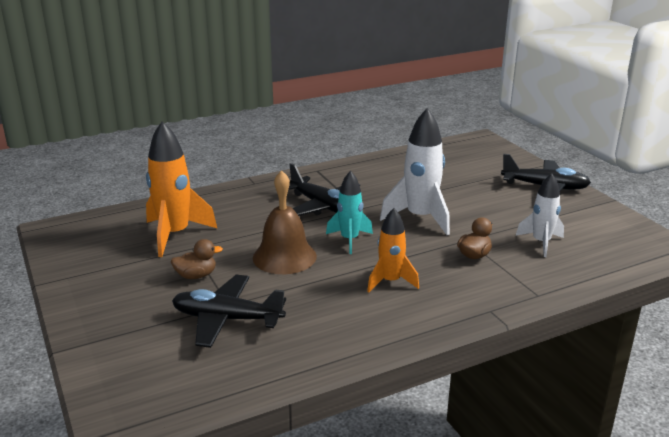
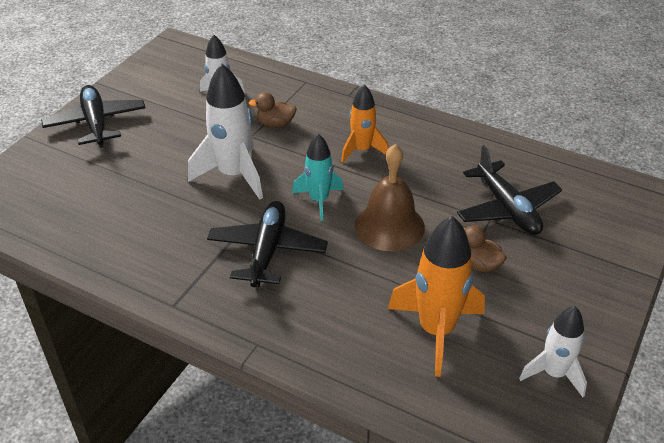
camera: 125 degrees left, 15 degrees up
none -> white rocket [519,306,587,397]

